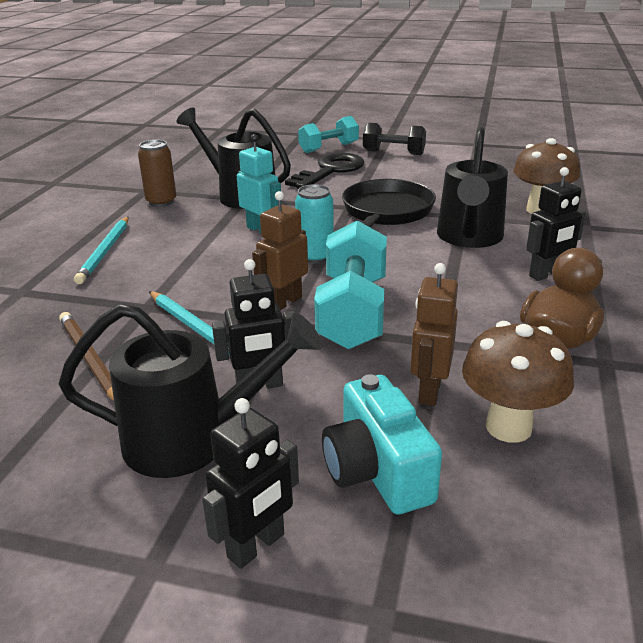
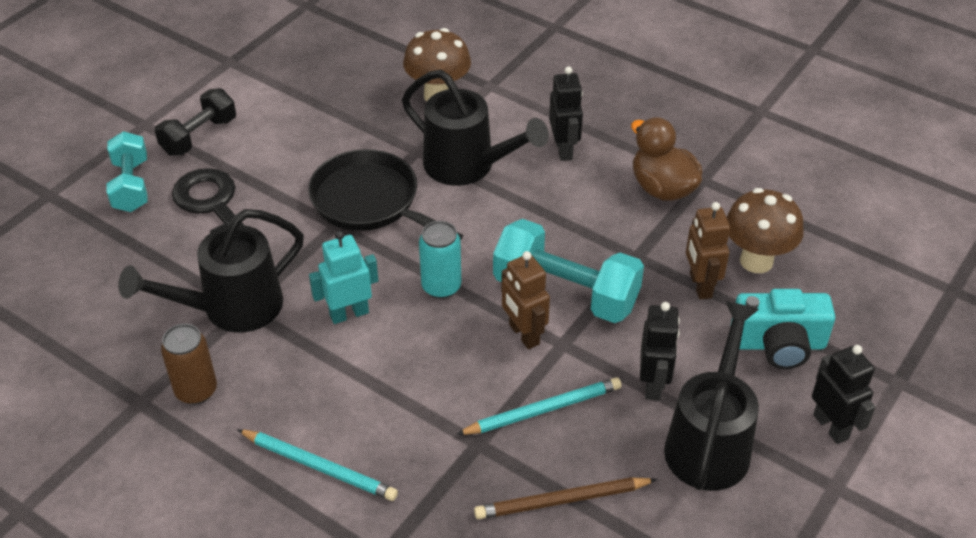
camera: 70 degrees left, 15 degrees up
brown robot [411,263,458,406] -> brown robot turned 45 degrees clockwise [686,202,730,300]

